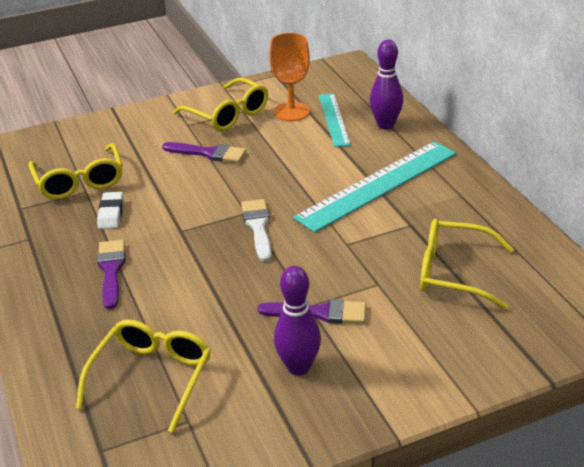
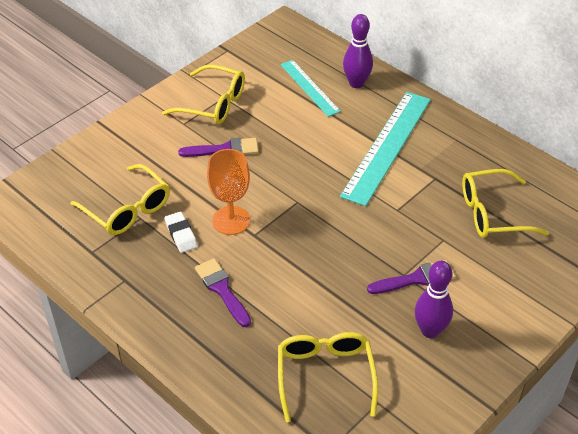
camera: 25 degrees left, 10 degrees up
white brush [241,199,272,262] -> none
orange goblet [269,33,310,121] -> orange goblet moved to [207,149,250,235]

